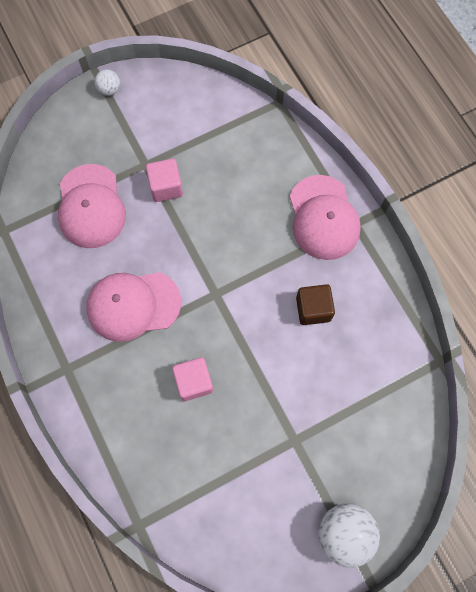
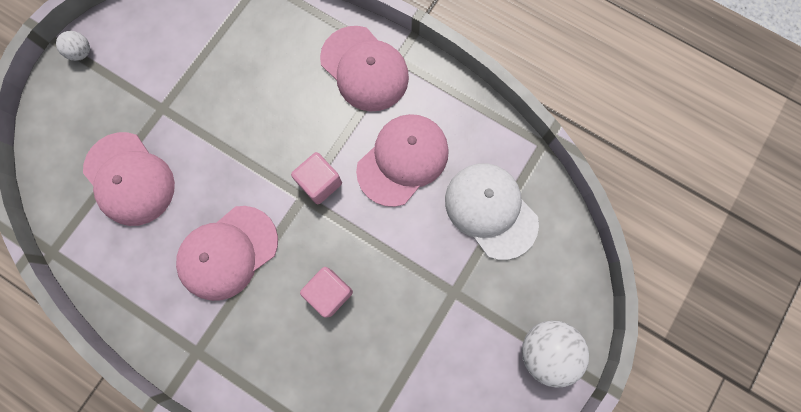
camera: 30 degrees left, 5 degrees up
pink cube [146,159,183,202] -> pink cube moved to [291,152,342,204]
brown cube [296,284,335,325] -> pink cap [356,114,449,207]
none -> white cap [445,163,539,260]

